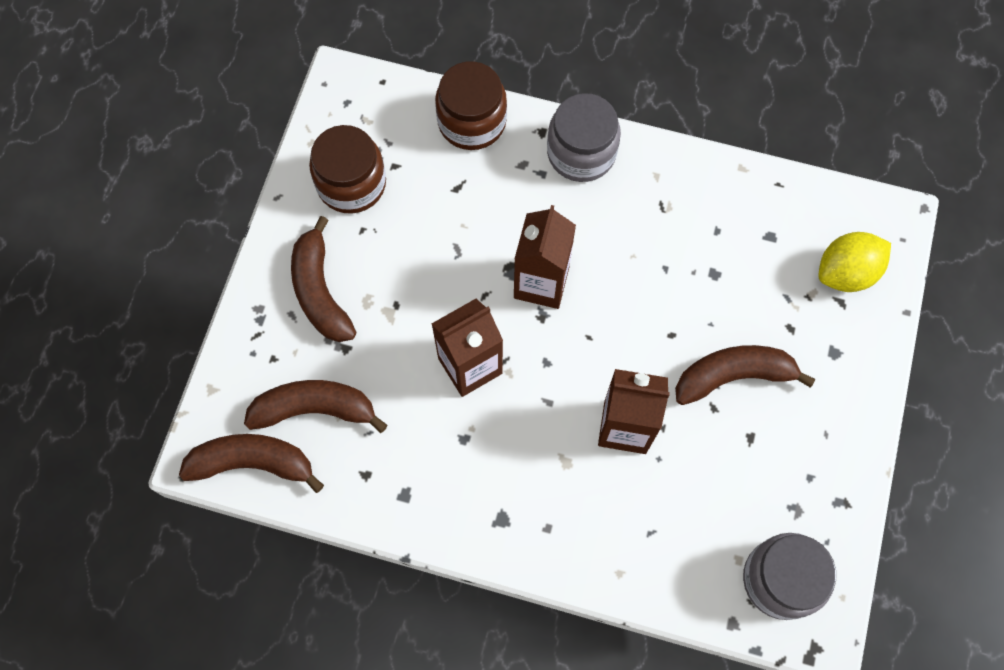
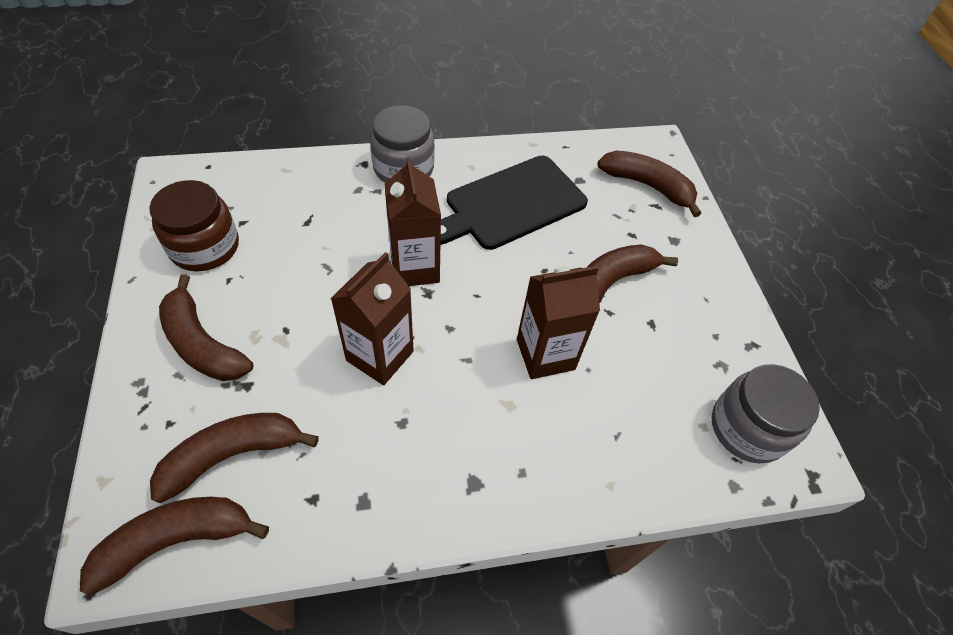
camera: 30 degrees left, 15 degrees down
brown jar [435,61,507,150] -> none
yellow lemon [818,232,891,292] -> brown banana [597,150,701,217]
none -> black cutting board [440,155,588,250]

